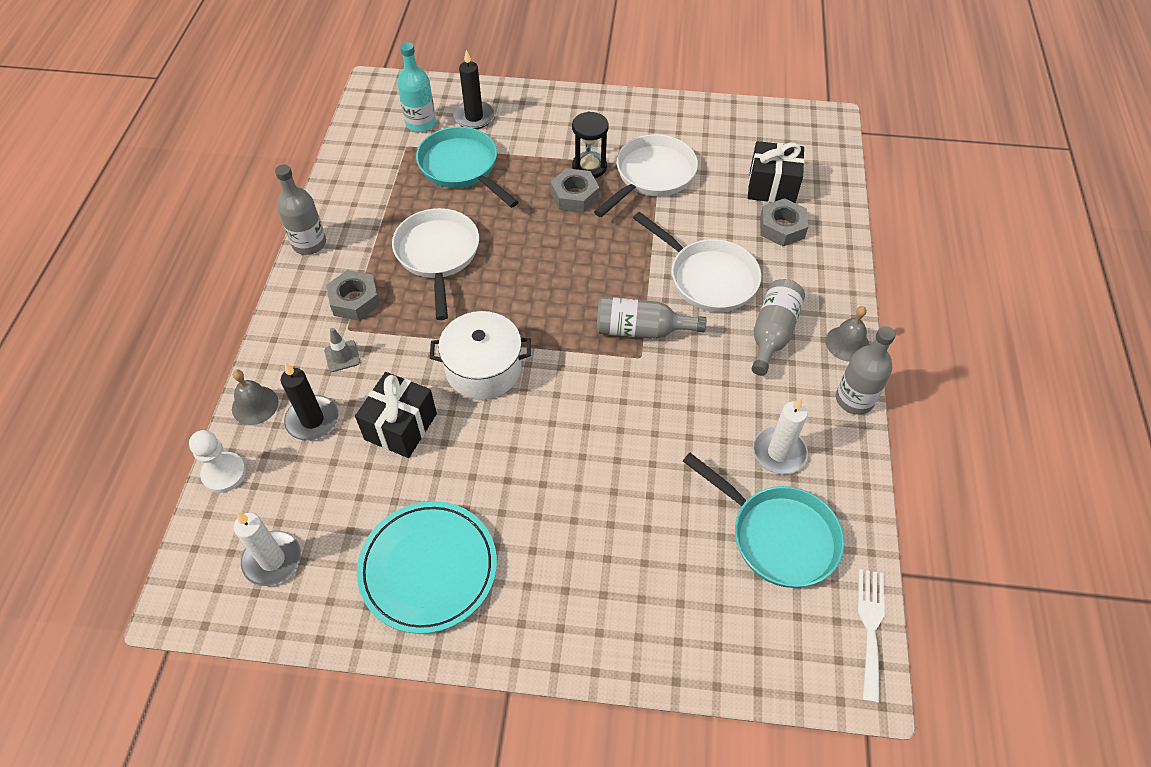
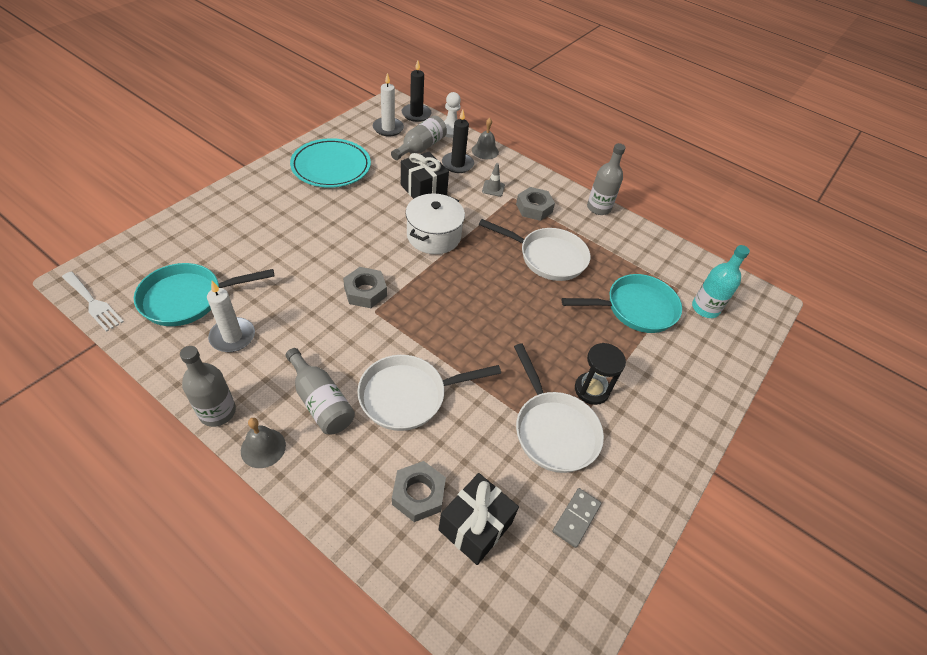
camera: 115 degrees right, 5 degrees down
black candle [453,50,495,129] -> black candle moved to [402,60,432,122]
grey nut [551,168,599,213] -> grey nut moved to [343,267,387,308]
grey bottle [596,297,706,339] -> grey bottle moved to [391,116,447,160]
none -> grey domino [552,488,601,548]

